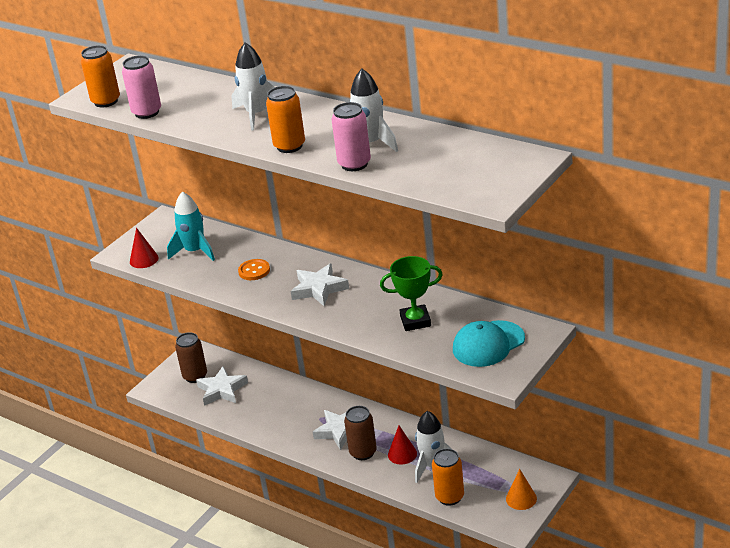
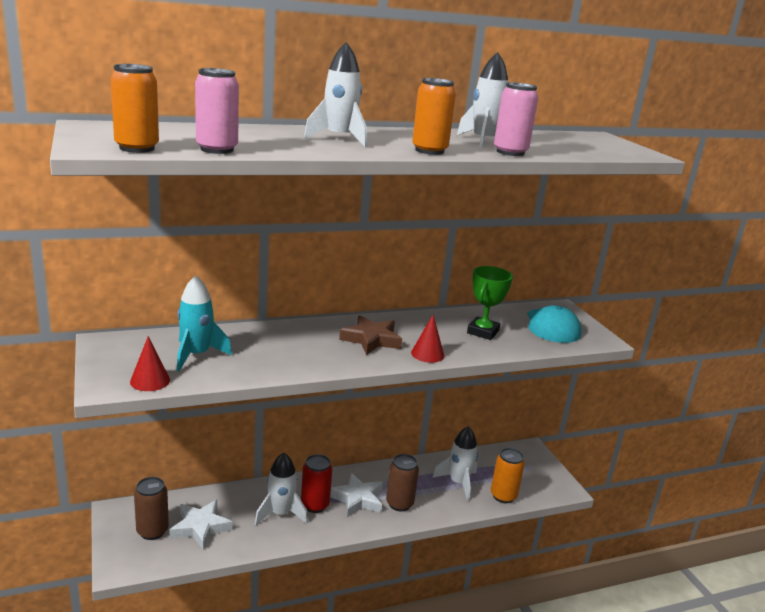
camera: 60 degrees left, 10 degrees down
orange button [238,259,270,280] -> none
white star [291,263,349,306] -> brown star [339,315,402,355]
red cone [388,426,417,464] -> red cone moved to [411,315,444,363]
orange cone [506,469,537,510] -> none
none -> white rocket [255,453,308,525]
none -> red can [301,454,332,513]

